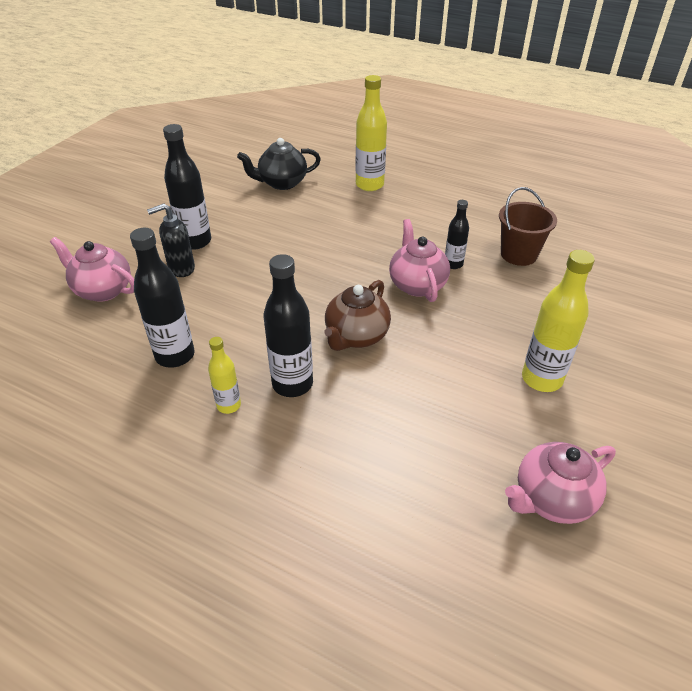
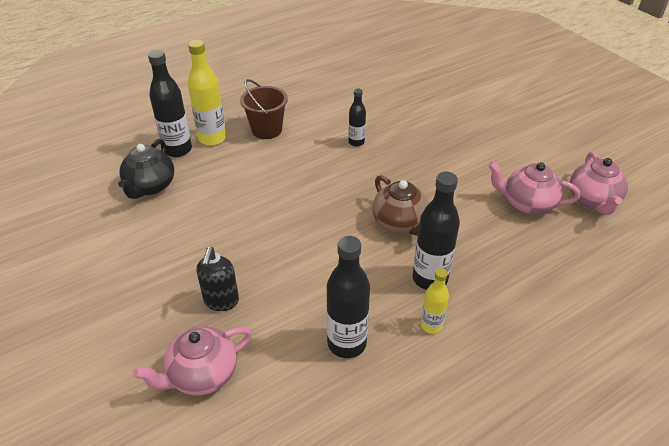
camera: 60 degrees left, 0 degrees up
black bottle [163,124,211,250] -> black bottle moved to [148,50,192,157]
pink teapot [389,219,450,302] -> pink teapot moved to [488,161,580,215]
brown bucket [499,187,557,266] -> brown bucket moved to [240,79,288,139]
yellow bottle [522,250,595,392] -> none

